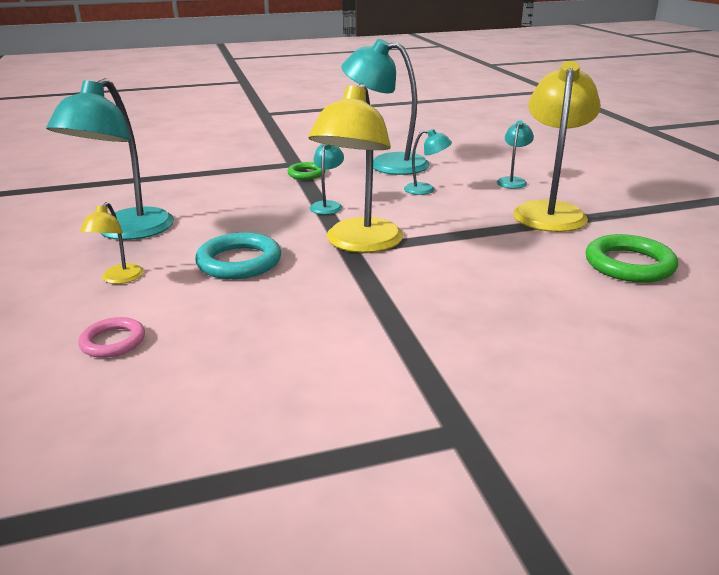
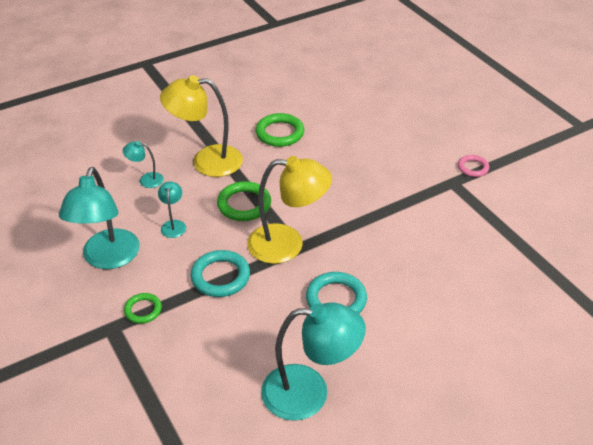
camera: 105 degrees left, 15 degrees up
pink ring [78,317,145,358] -> pink ring moved to [458,155,489,177]
yellow lamp [80,202,144,284] -> none
turquoise lamp [310,144,344,215] -> turquoise ring [190,250,250,297]
none -> green ring [217,181,271,221]

